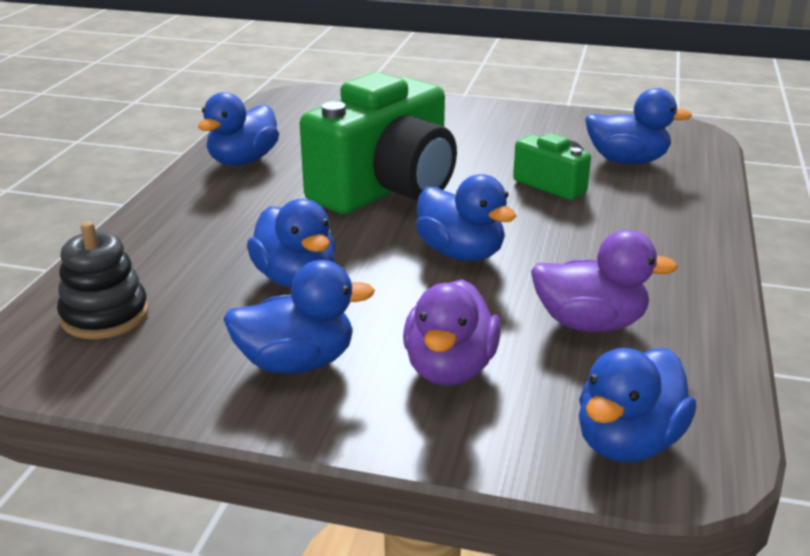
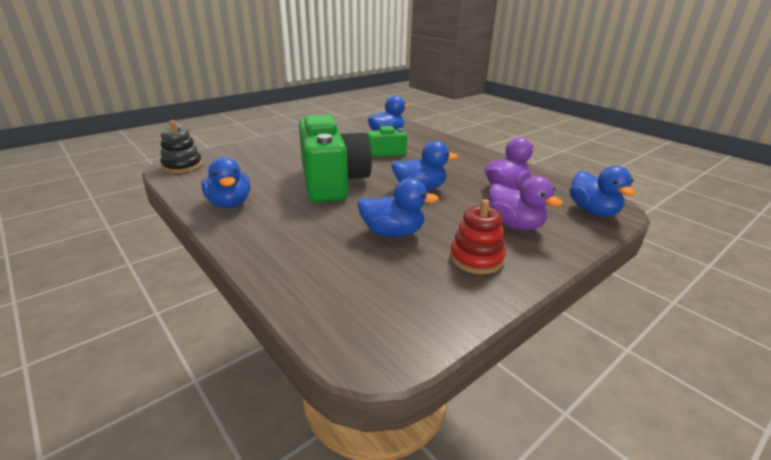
camera: 55 degrees left, 0 degrees up
black stacking toy [57,221,149,339] -> black stacking toy moved to [160,120,202,173]
blue duck [223,260,375,374] -> red stacking toy [450,199,506,274]

